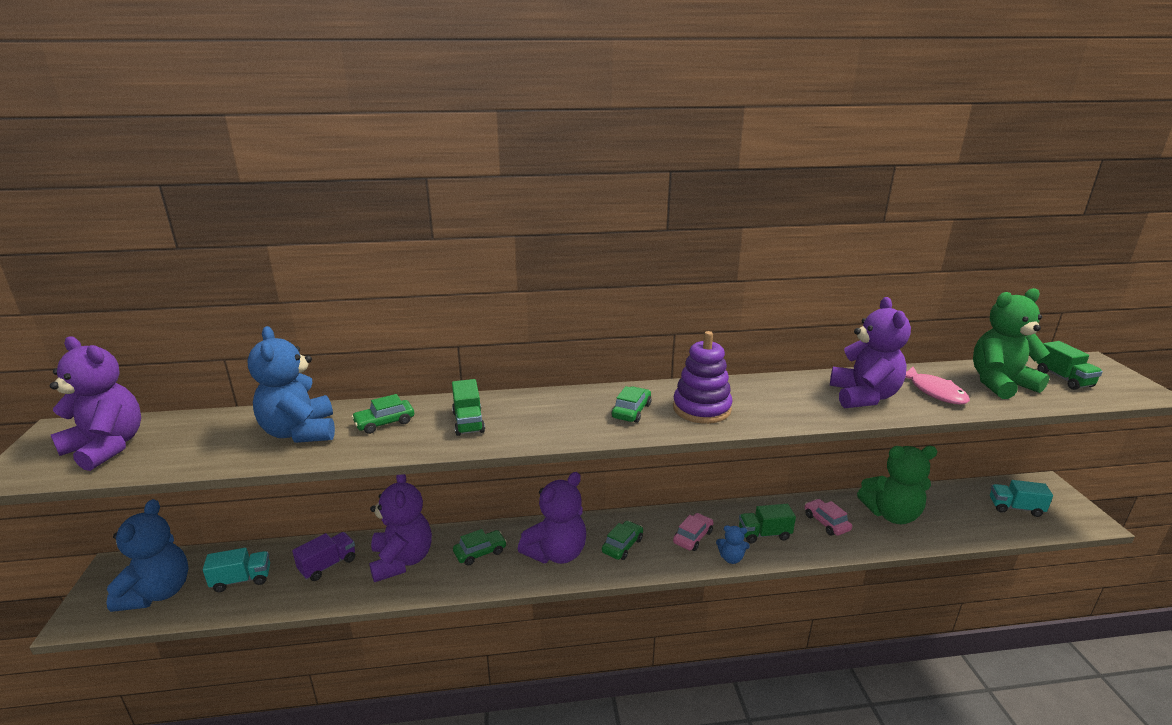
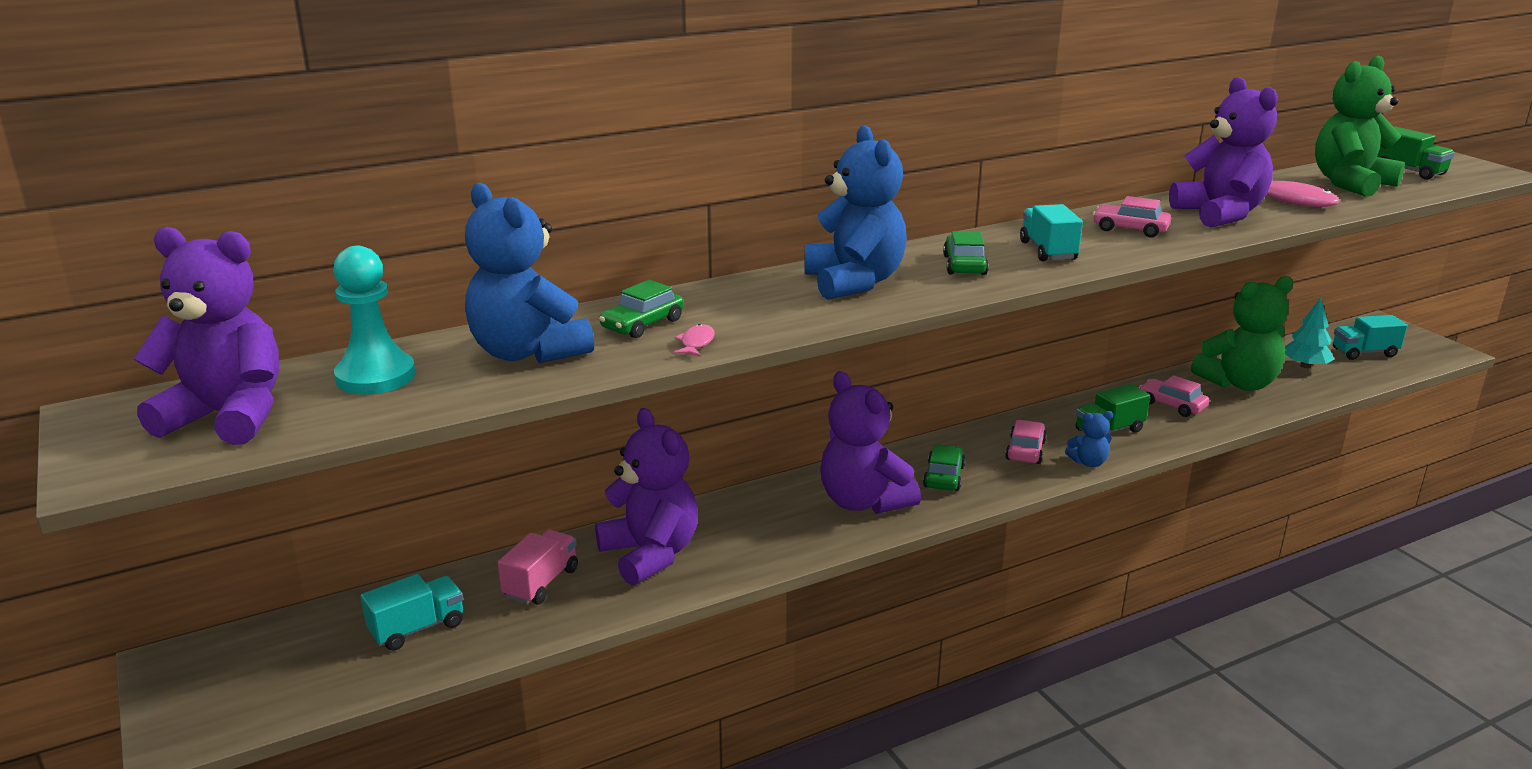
camera: 20 degrees left, 0 degrees up
blue teddy bear [106,499,189,612] -> blue teddy bear moved to [805,125,907,300]
purple truck [292,532,355,581] -> pink truck [498,530,578,604]
green truck [452,379,485,436] -> none
green car [453,529,507,566] -> none
purple teddy bear [518,472,586,564] -> purple teddy bear turned 120 degrees clockwise [820,371,921,514]
purple stacking toy [673,331,732,424] -> turquoise truck [1020,204,1083,261]
none -> turquoise pawn [333,246,415,395]
none -> pink fish [673,324,715,357]
none -> pink car [1093,196,1171,238]
none -> turquoise tree [1285,298,1335,368]

